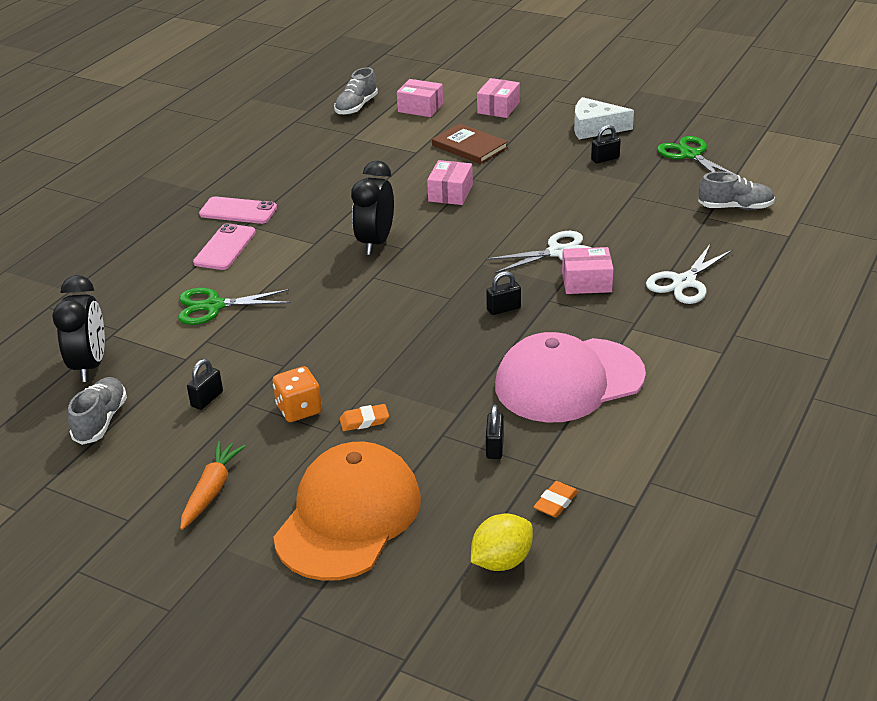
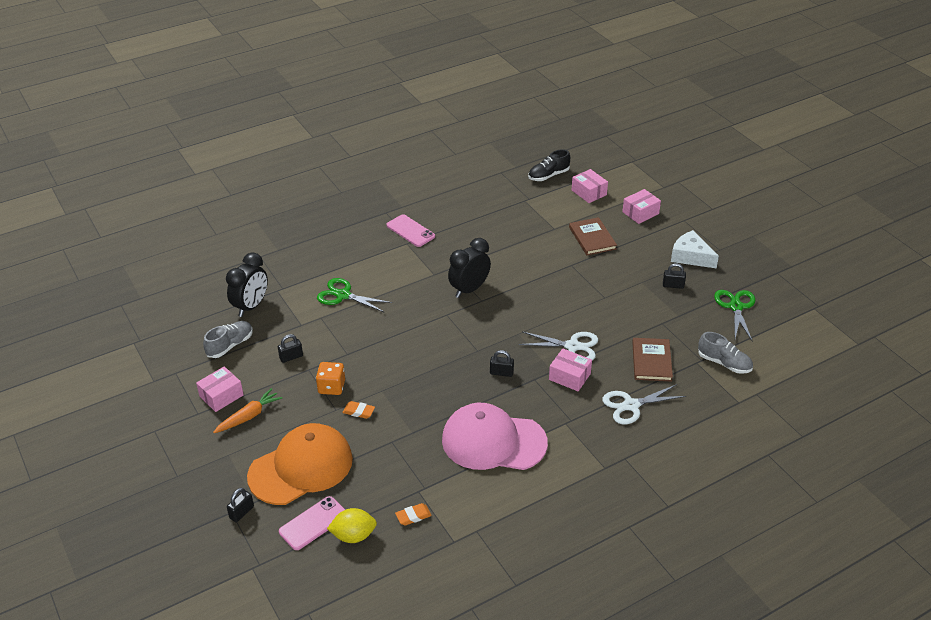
camera: 30 degrees right, 5 degrees up
pink phone [193,223,256,270] -> pink phone moved to [279,496,345,550]
grey shoe [334,67,378,115] -> black shoe [528,149,570,181]
pink box [427,160,473,205] -> pink box moved to [196,366,244,412]
black padlock [486,405,504,459] -> black padlock moved to [227,488,254,522]
none -> brown book [632,338,673,382]

